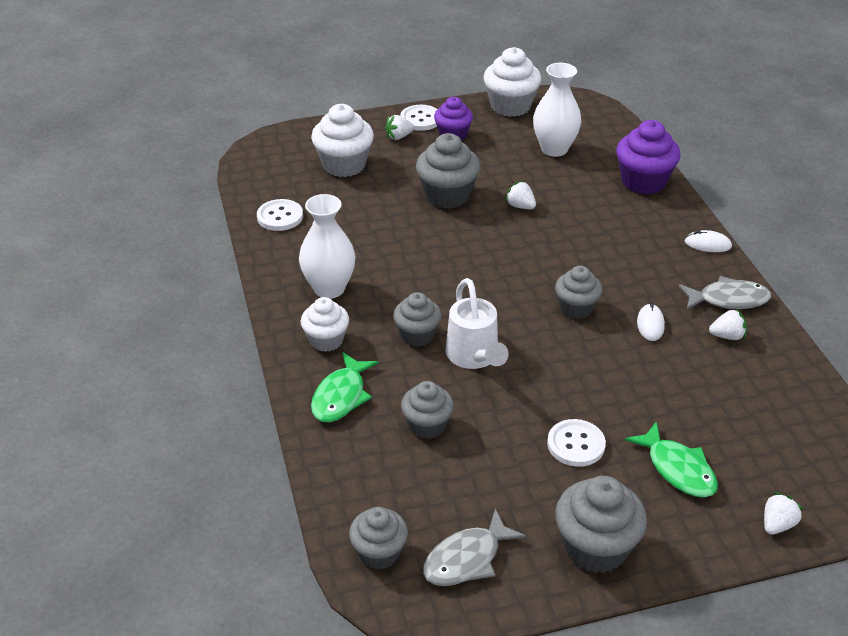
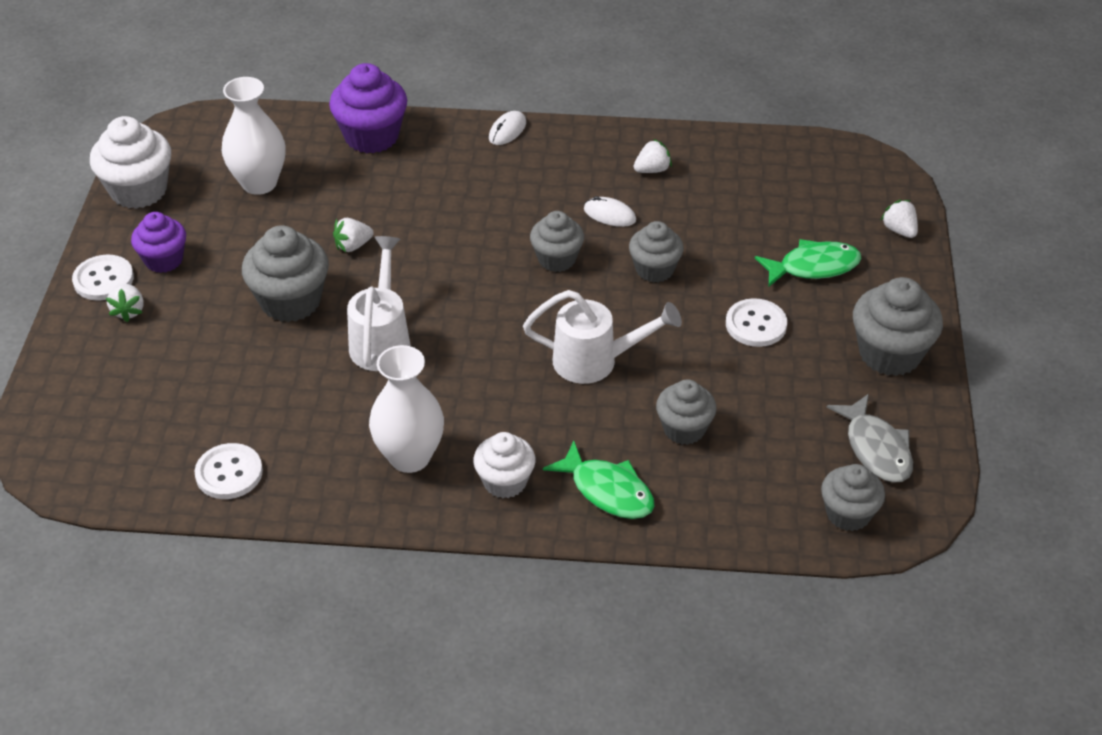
camera: 70 degrees left, 5 degrees up
white cupcake [311,104,374,177] -> none
grey cupcake [393,292,442,347] -> grey cupcake moved to [629,221,684,283]
grey fish [679,276,771,310] -> none
white strawberry [709,309,747,340] -> white strawberry turned 45 degrees clockwise [634,139,672,173]
none -> white watering can [347,236,411,371]

